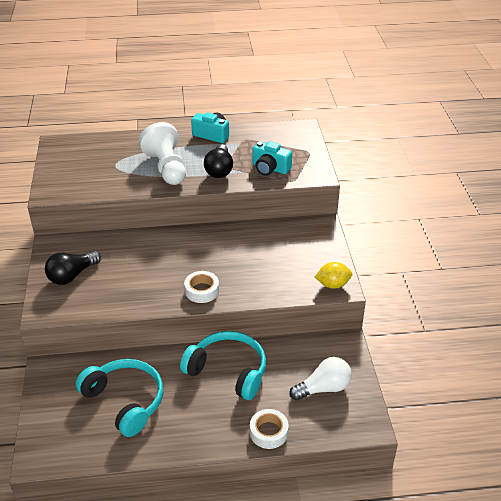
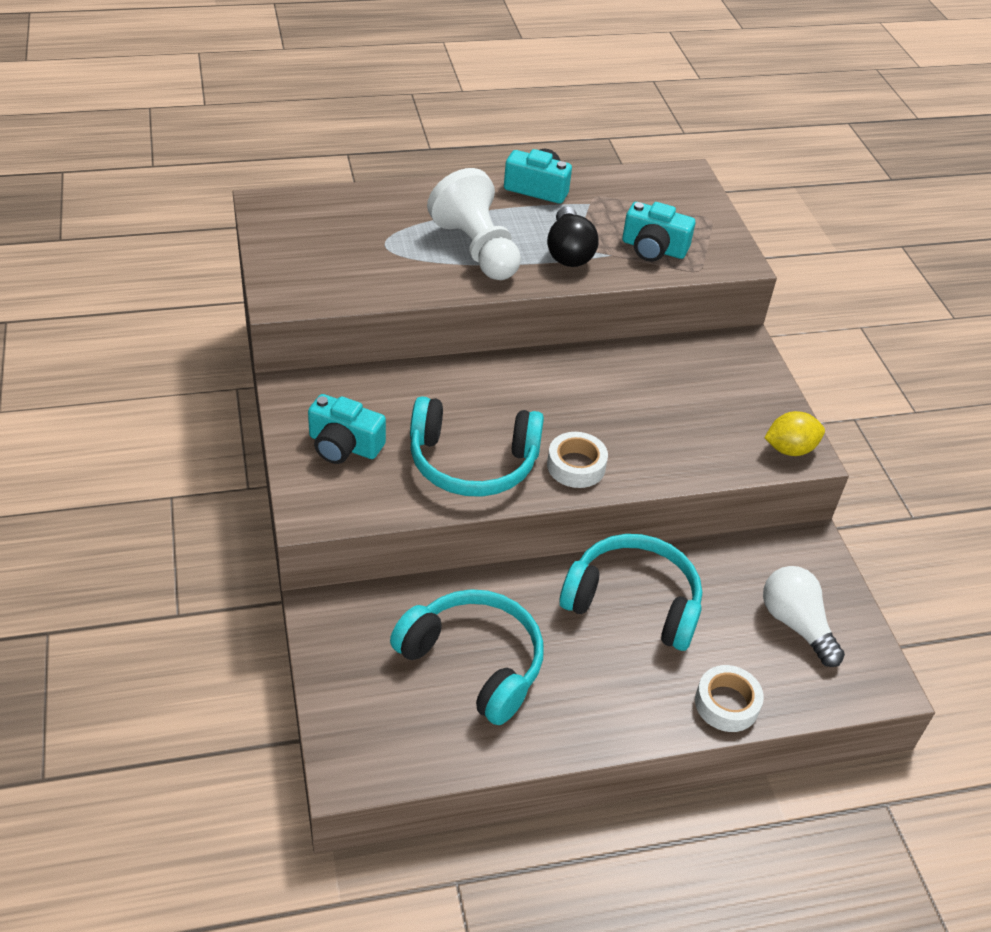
camera: 10 degrees left, 5 degrees up
black light bulb [45,251,101,285] -> turquoise camera [308,394,386,464]
white light bulb [289,357,352,401] -> white light bulb turned 90 degrees counterclockwise [763,566,845,667]
none -> turquoise headphones [410,396,544,497]

